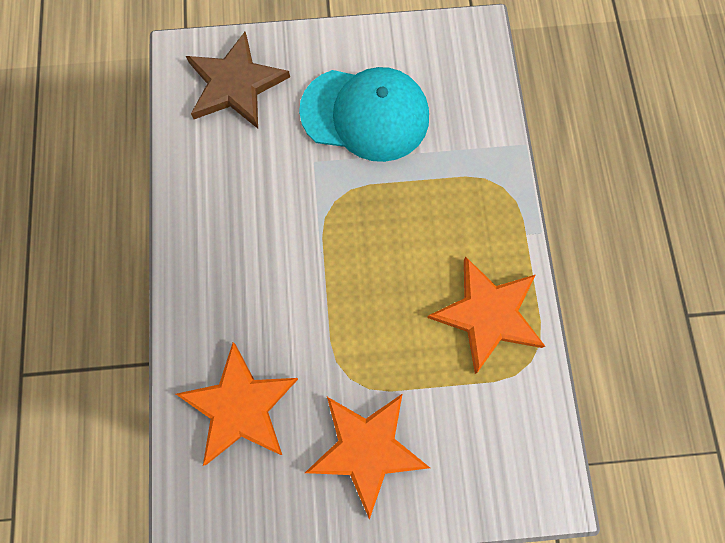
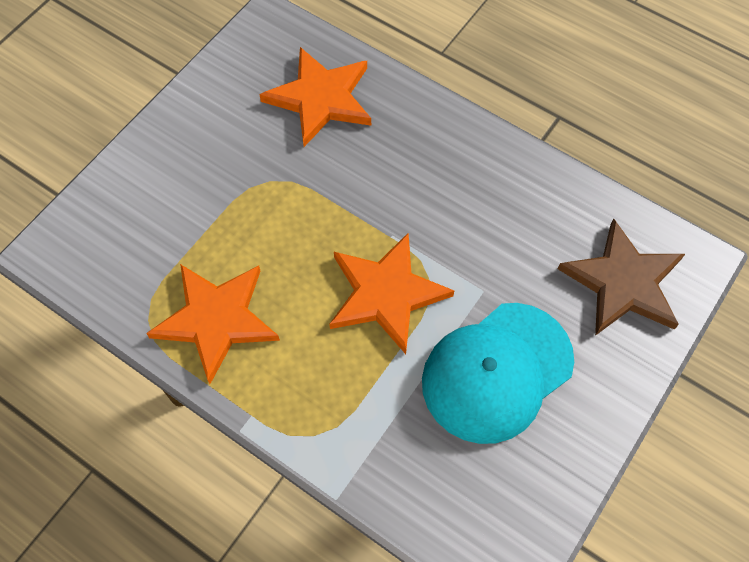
camera: 130 degrees right, 10 degrees down
orange star [305,394,430,520] -> orange star moved to [329,232,454,354]

